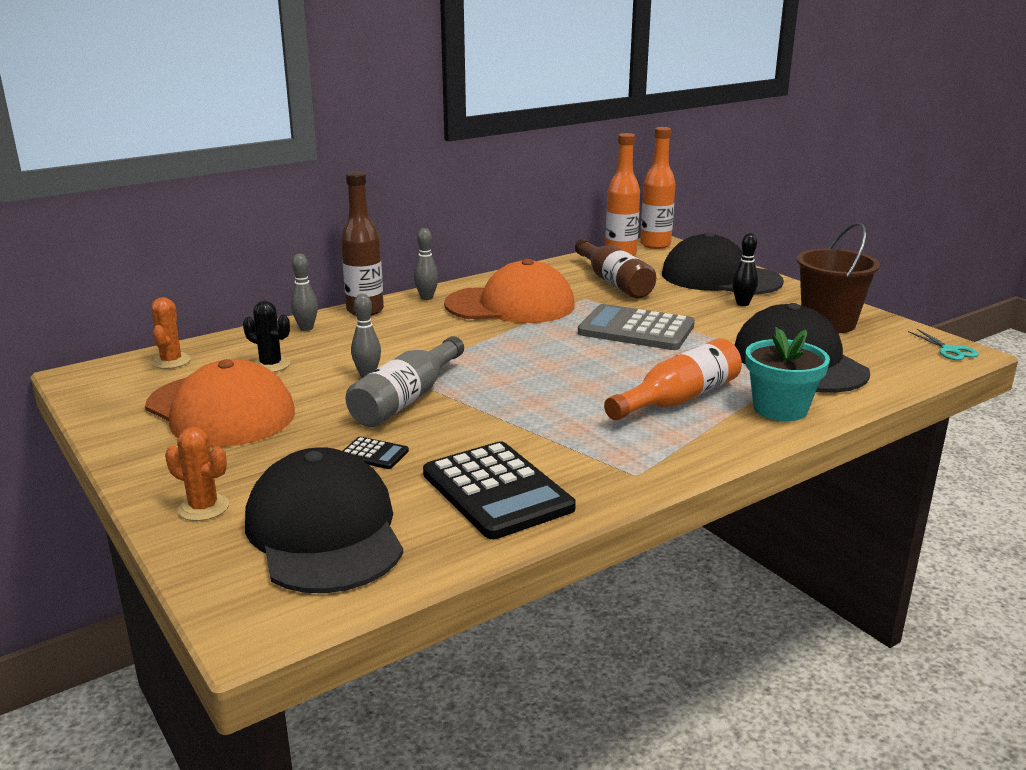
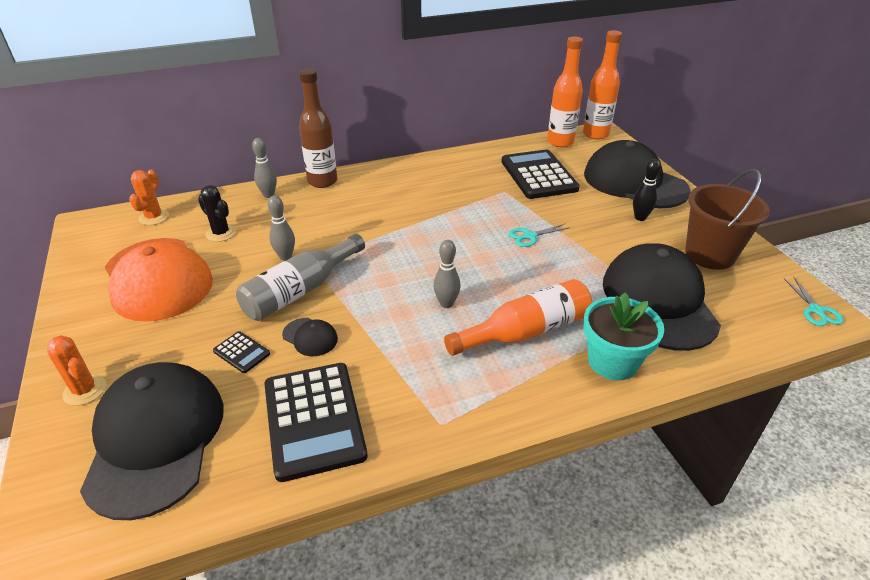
camera: 15 degrees right, 15 degrees up
grey bowling pin [414,228,439,300] -> grey bowling pin moved to [433,240,461,308]
orange cap [444,259,575,323] -> none
brown bottle [575,239,656,298] -> black calculator [501,149,580,199]
grey calculator [578,304,695,350] -> turquoise scissors [509,223,571,247]
none -> black cap [282,318,338,356]

